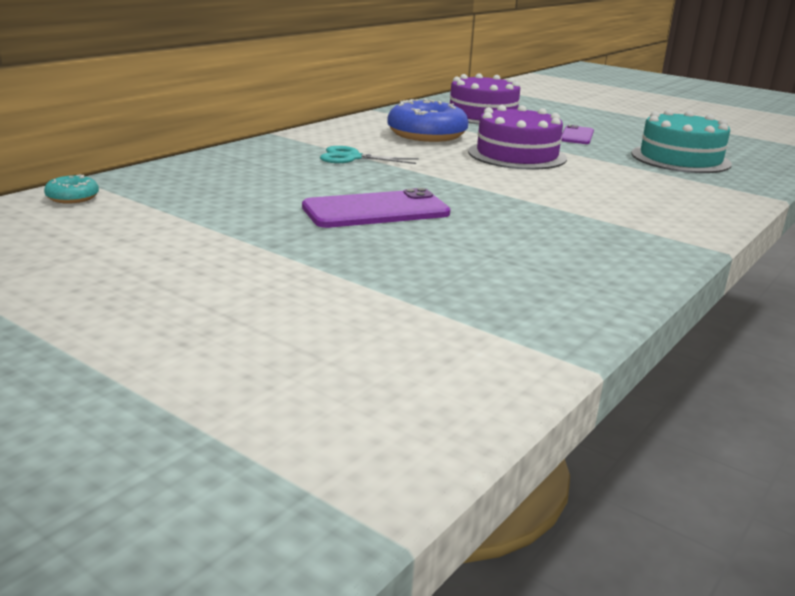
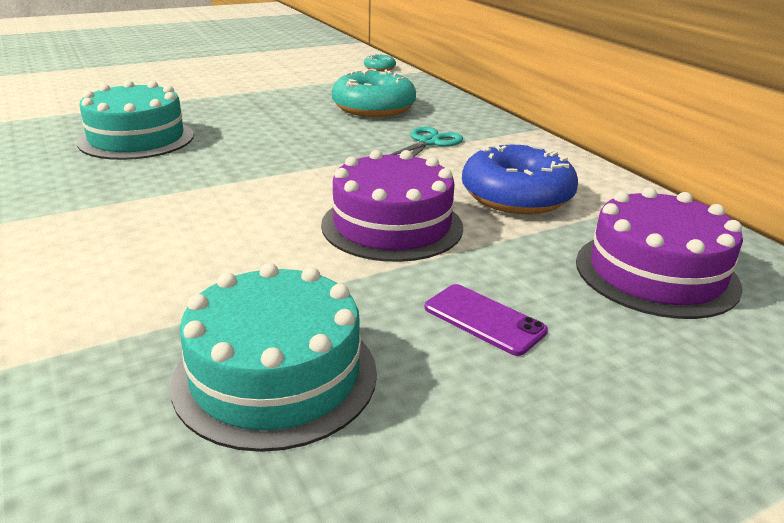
camera: 115 degrees right, 5 degrees up
purple phone [302,188,450,228] -> none
none -> turquoise cake [77,80,194,160]
none -> turquoise donut [332,69,416,117]

